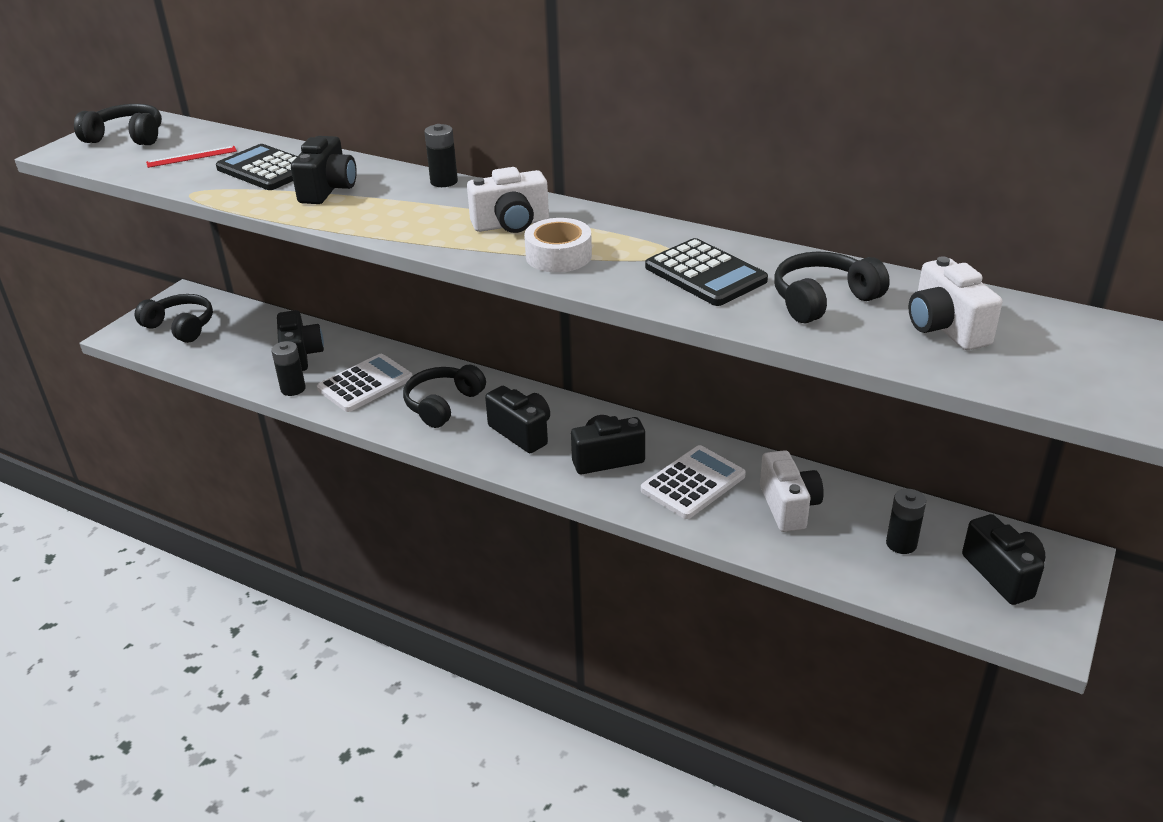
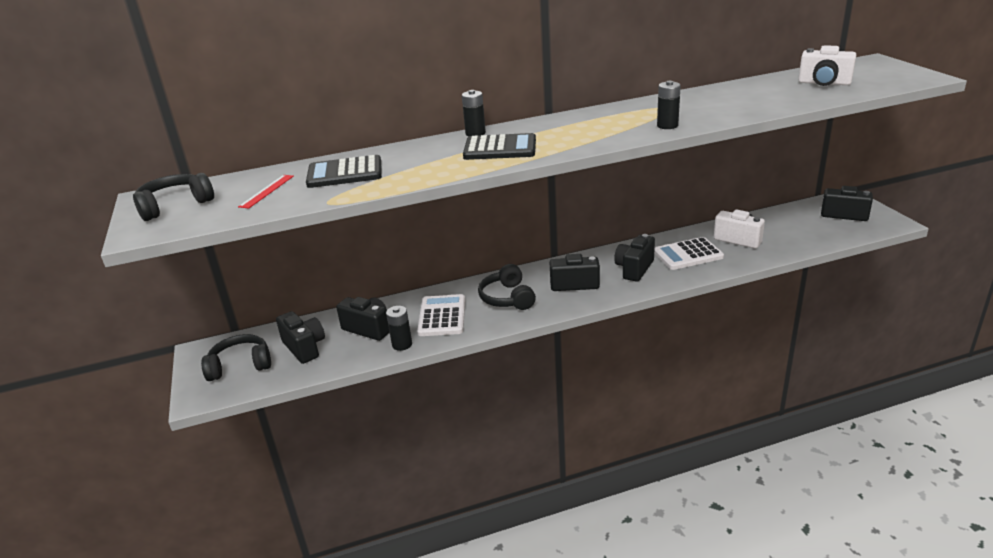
camera: 45 degrees left, 5 degrees down
black camera [291,136,357,204] -> black camera moved to [276,311,325,364]
white camera [467,167,549,233] -> none
white tape [524,218,592,272] -> none
white calculator [641,445,746,519] -> white calculator turned 105 degrees counterclockwise [654,237,724,270]
black calculator [645,238,768,306] -> black calculator moved to [463,133,536,160]
black headphones [774,252,890,323] -> none
black battery [886,489,926,554] -> black battery moved to [657,81,681,129]

